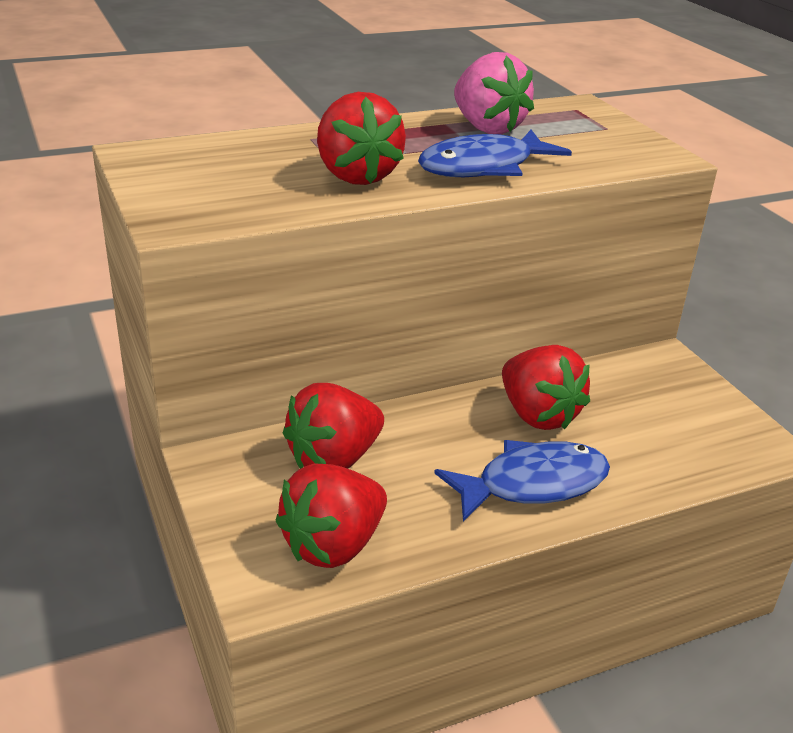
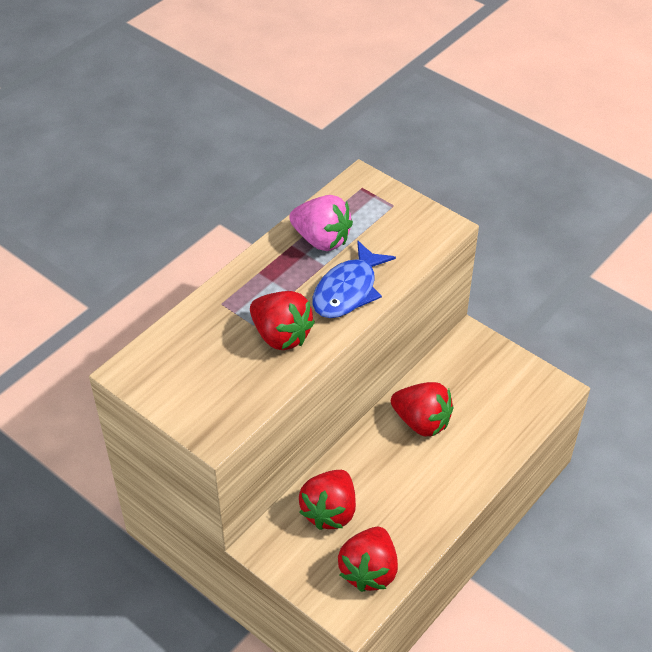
camera: 25 degrees left, 15 degrees up
blue fish [434,440,610,522] -> none

